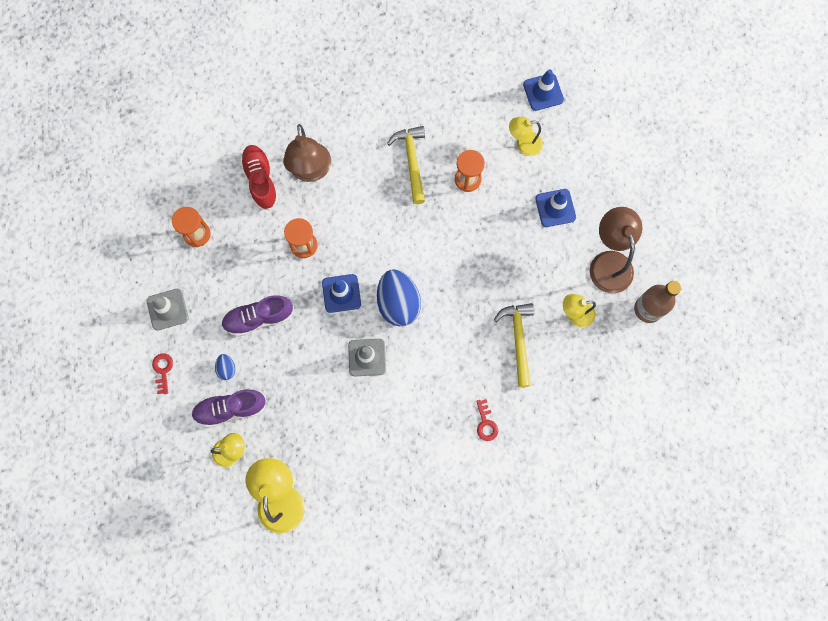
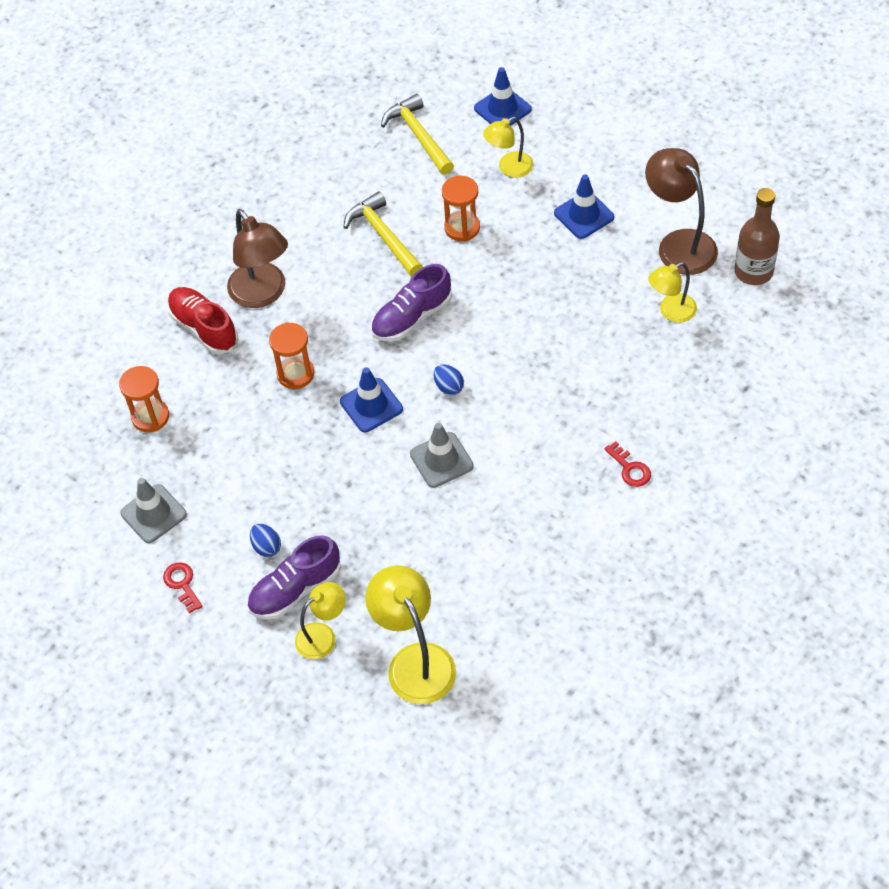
camera: 20 degrees left, 20 degrees down
purple shoe [221,295,294,337] -> purple shoe moved to [371,264,452,342]
blue egg [377,269,421,326] -> blue egg [434,364,464,395], size x0.45
yellow hammer [494,303,534,387] -> yellow hammer moved to [381,94,454,175]

